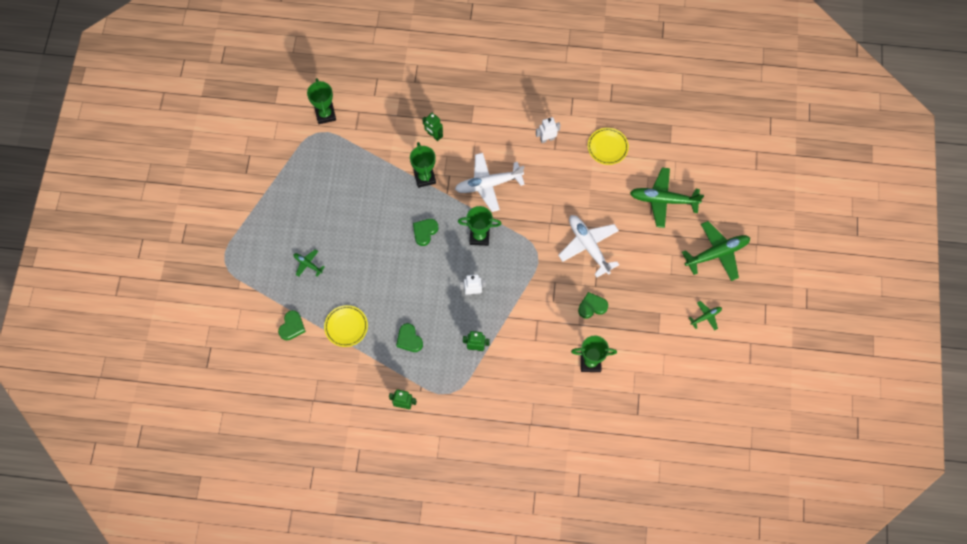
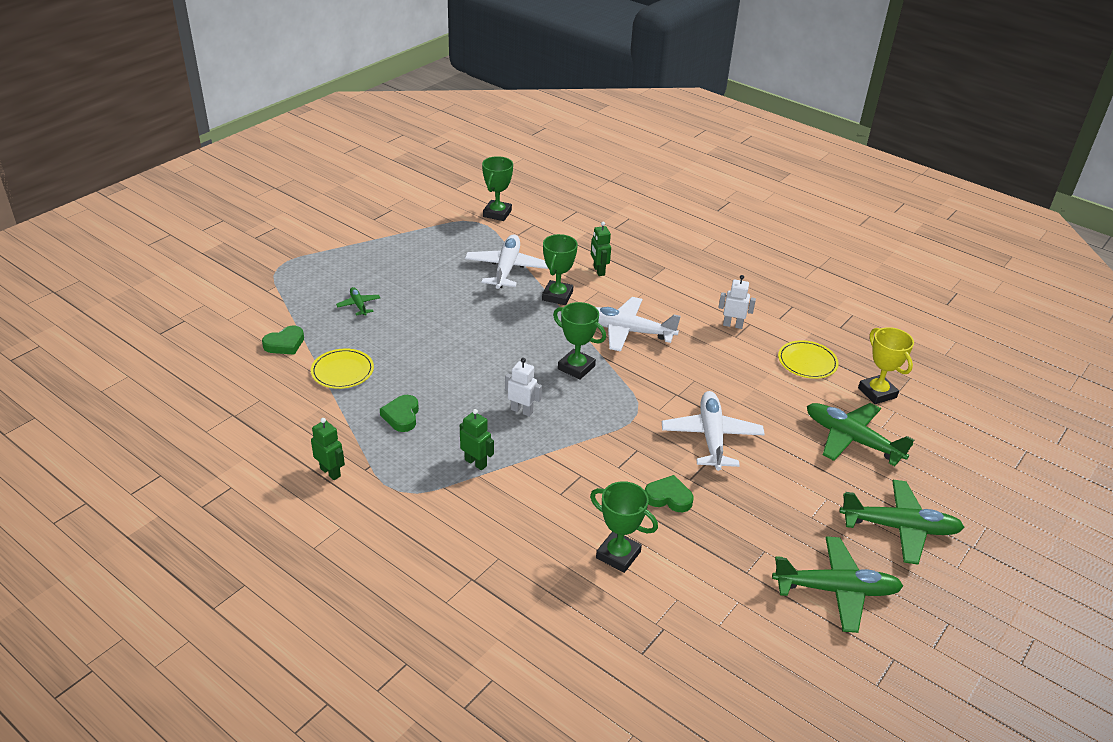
camera: 30 degrees right, 30 degrees down
green heart [413,219,438,246] -> none
green plane [689,301,722,331] -> green plane [772,536,903,633], size x2.03
none -> white plane [465,234,548,289]
none -> yellow trophy [858,327,914,404]

